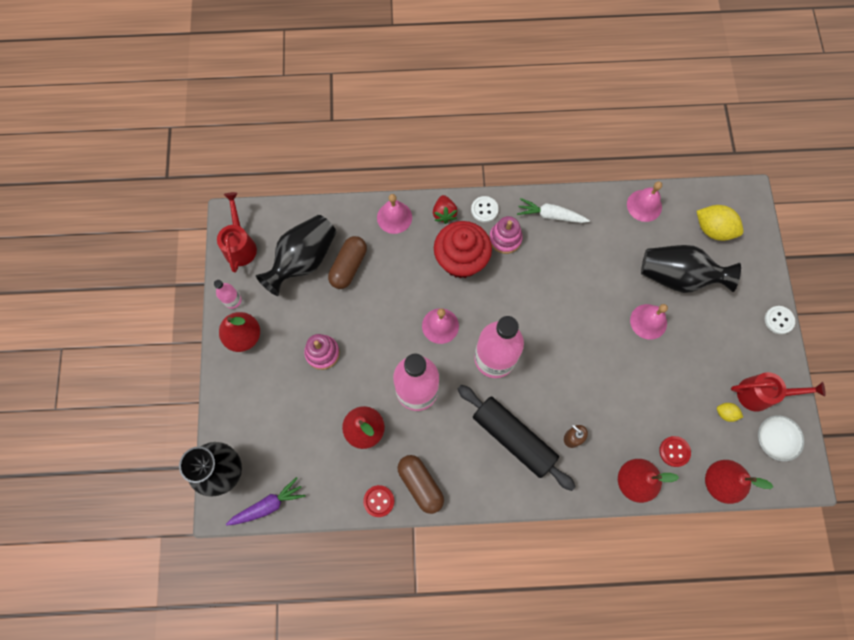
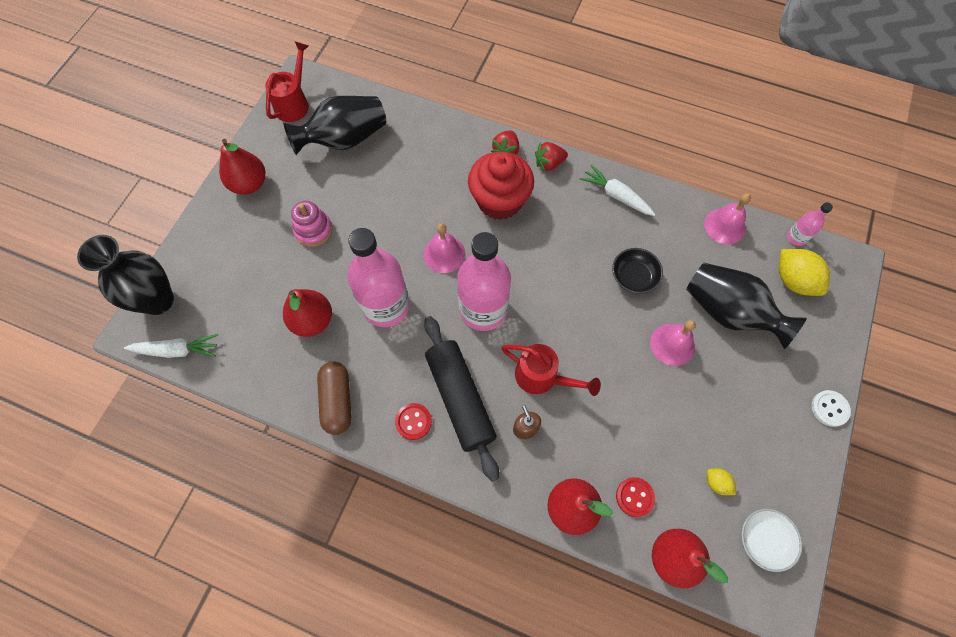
camera: 25 degrees right, 5 degrees down
pink bottle [214,280,241,309] -> pink bottle moved to [787,202,833,246]
purple carrot [226,477,306,526] -> white carrot [124,334,218,358]
brown capsule [328,236,367,289] -> none
red button [363,485,394,517] -> red button moved to [395,403,432,440]
pink bell [377,194,412,234] -> none
white button [471,196,499,223] -> red strawberry [535,142,568,172]
pink stacking toy [489,216,523,254] -> none
red watering can [731,372,826,412] -> red watering can moved to [501,344,601,396]
none -> black bowl [612,248,663,294]

